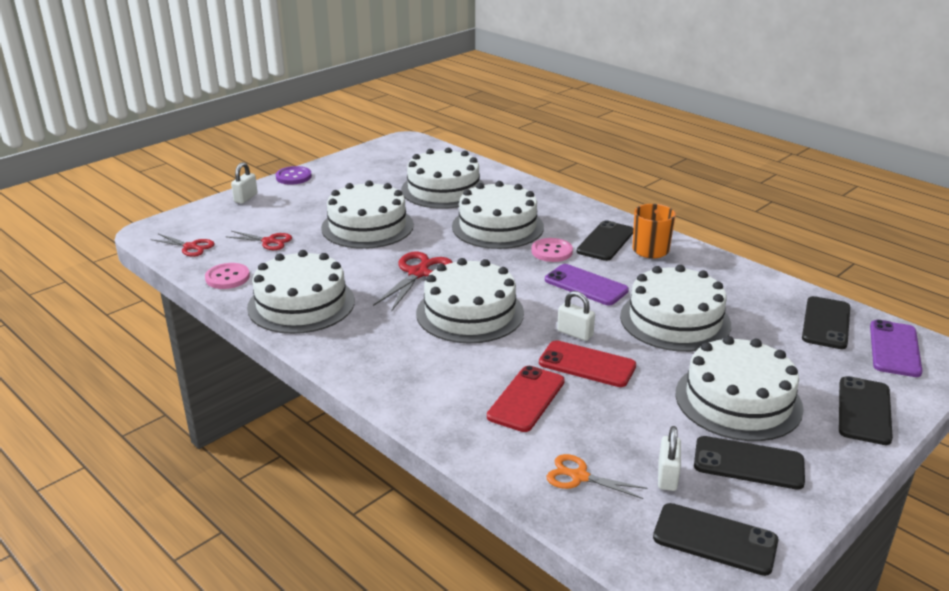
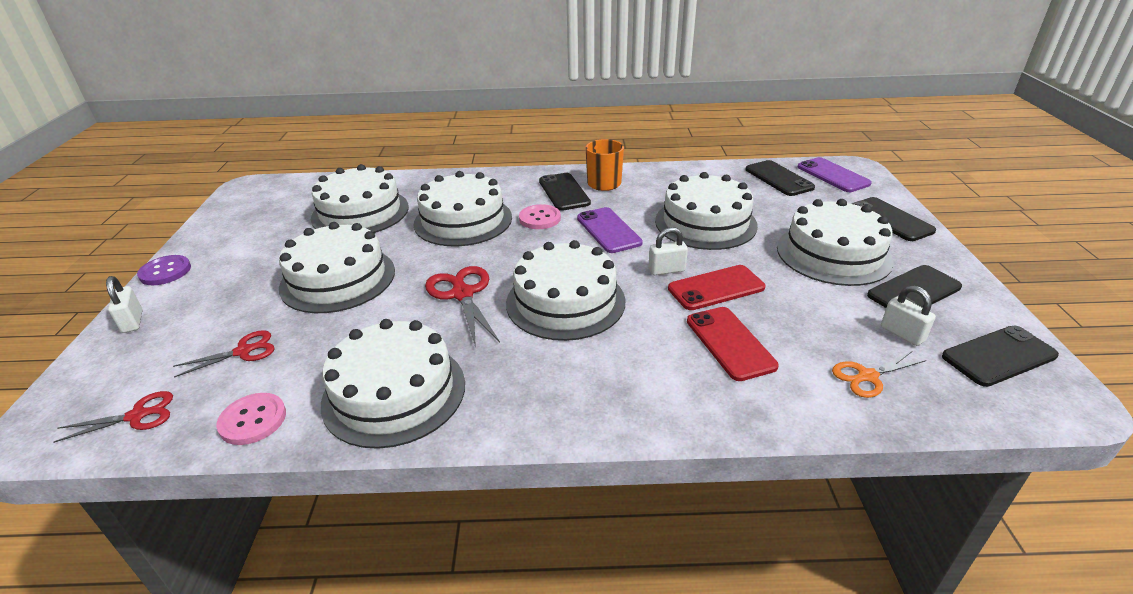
camera: 45 degrees left, 5 degrees up
purple phone [545,264,629,305] -> purple phone turned 75 degrees clockwise [577,207,643,253]

